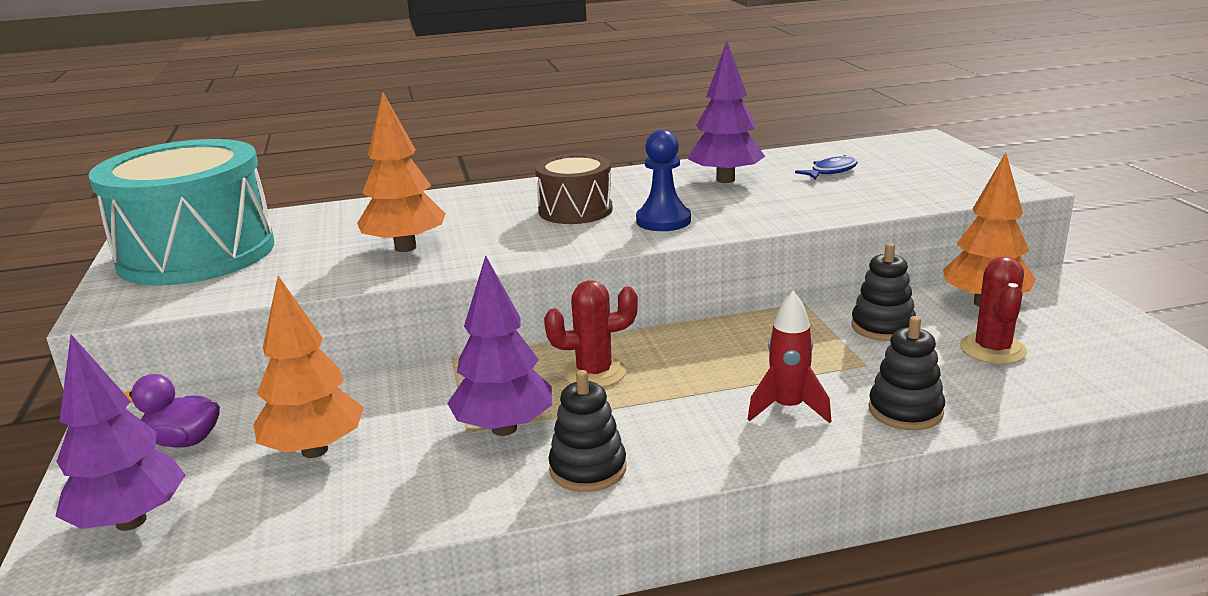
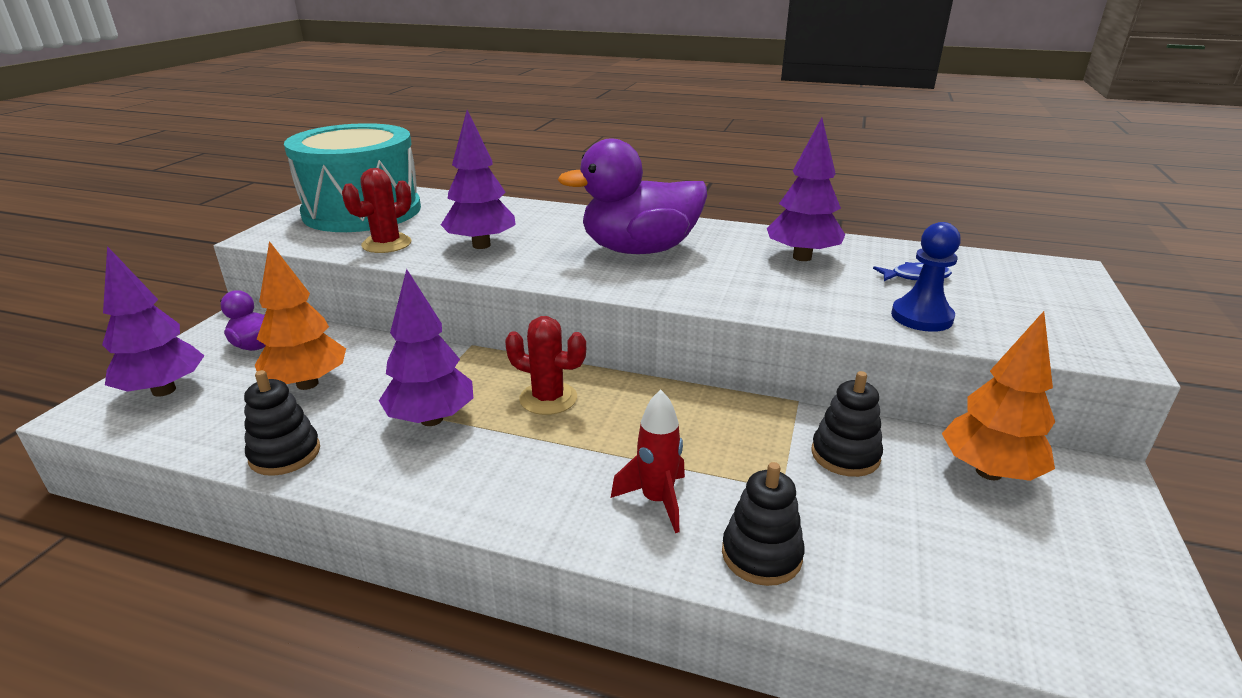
camera: 30 degrees right, 5 degrees up
orange tree [357,92,446,252] -> purple tree [441,110,516,249]
brown drum [535,153,613,224] -> purple duck [558,139,707,254]
black stacking toy [548,370,626,492] -> black stacking toy moved to [244,370,320,476]
blue pawn [636,130,691,231] -> blue pawn moved to [891,222,961,332]
red cactus [960,256,1027,364] -> red cactus moved to [342,168,411,253]

